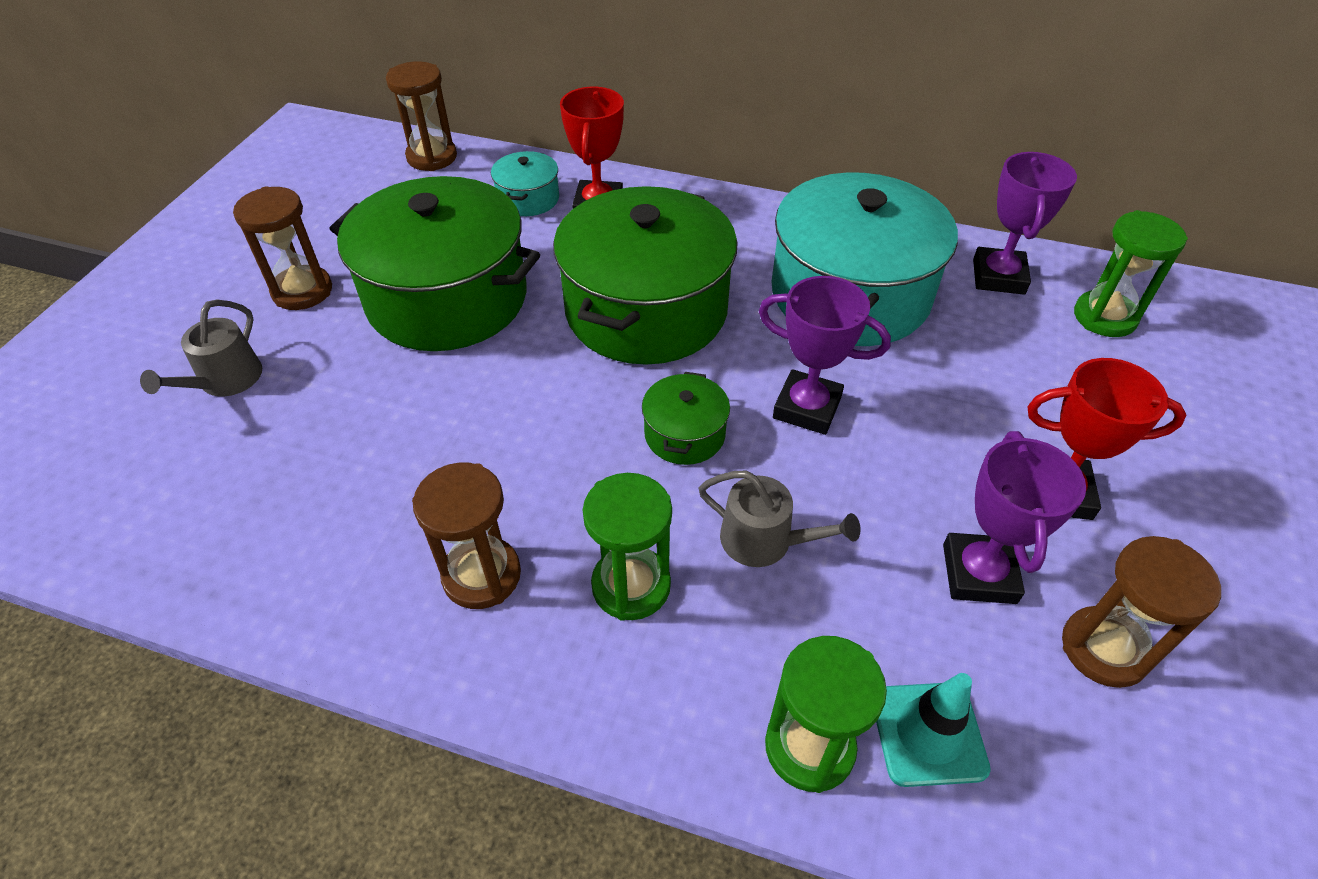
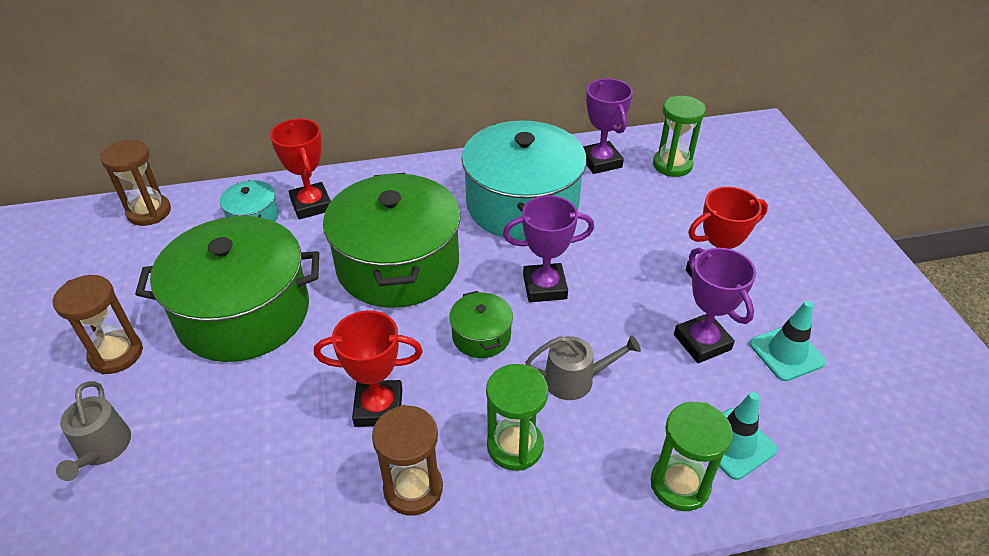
camera: 30 degrees left, 5 degrees down
brown hourglass [1062,536,1221,688] -> turquoise traffic cone [749,301,826,381]
none -> red trophy [314,310,423,427]

